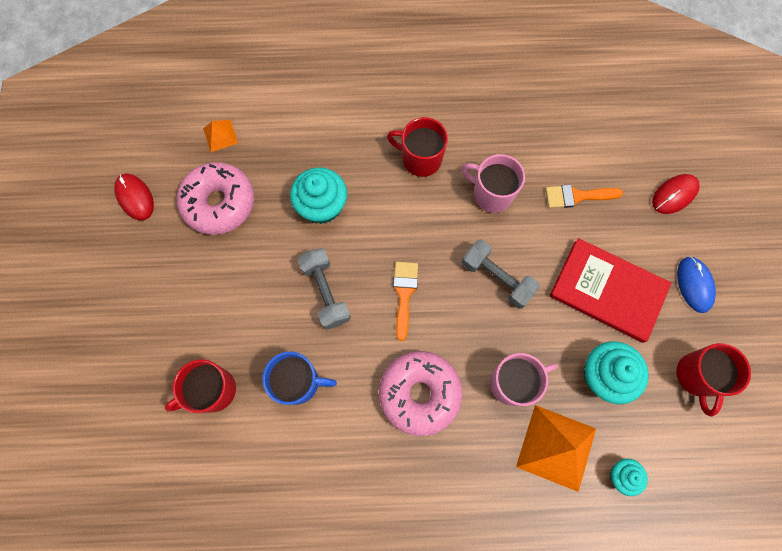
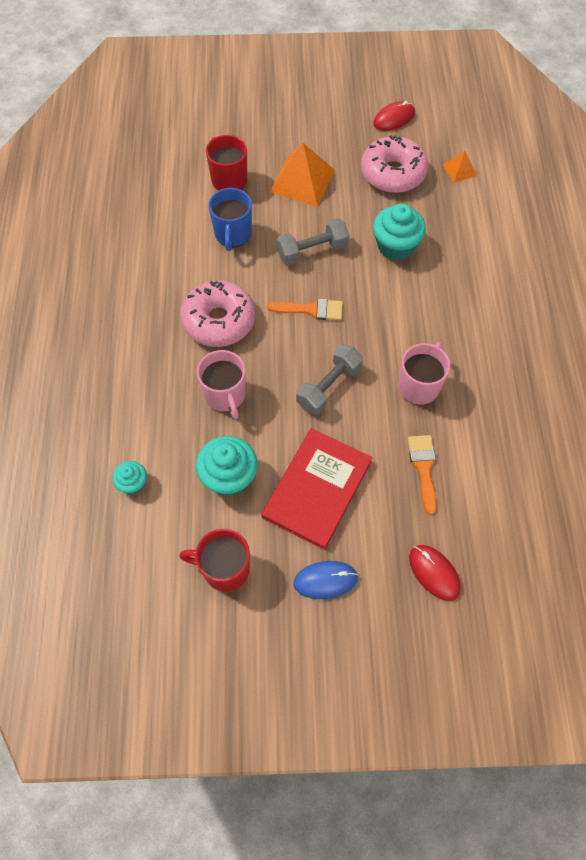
camera: 90 degrees right, 10 degrees down
red mug [387,117,448,177] -> none
orange pyramid [516,405,596,492] -> orange pyramid moved to [269,143,335,207]

